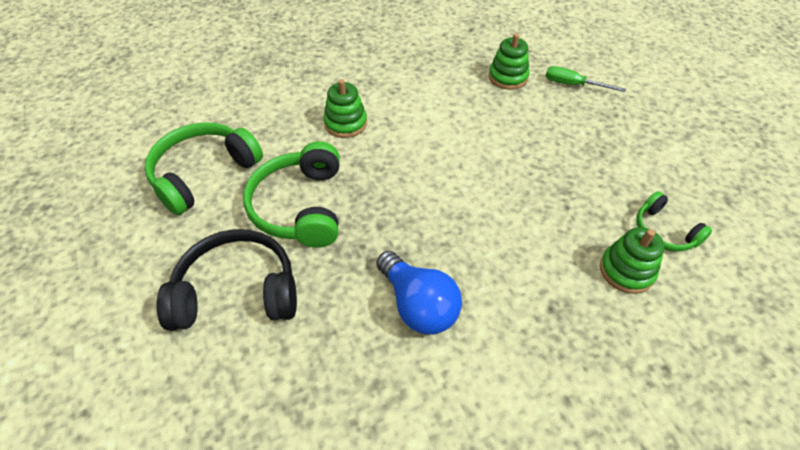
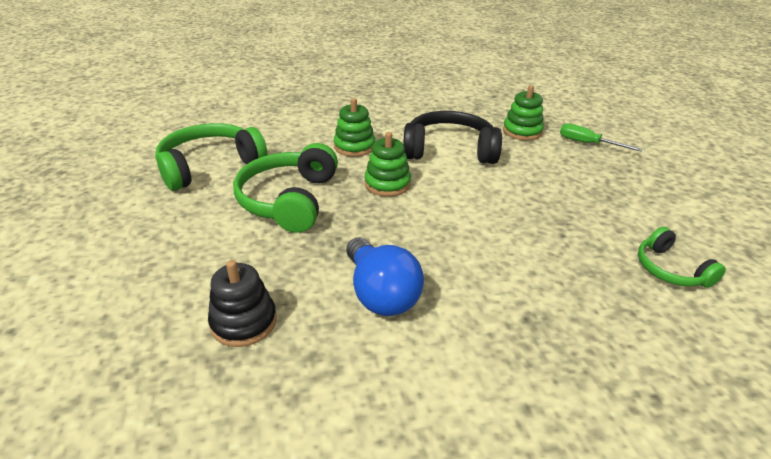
camera: 10 degrees right, 15 degrees down
black headphones [156,229,297,331] -> black headphones moved to [403,111,502,164]
green stacking toy [600,227,665,294] -> green stacking toy moved to [364,132,411,197]
none -> black stacking toy [208,260,277,347]

